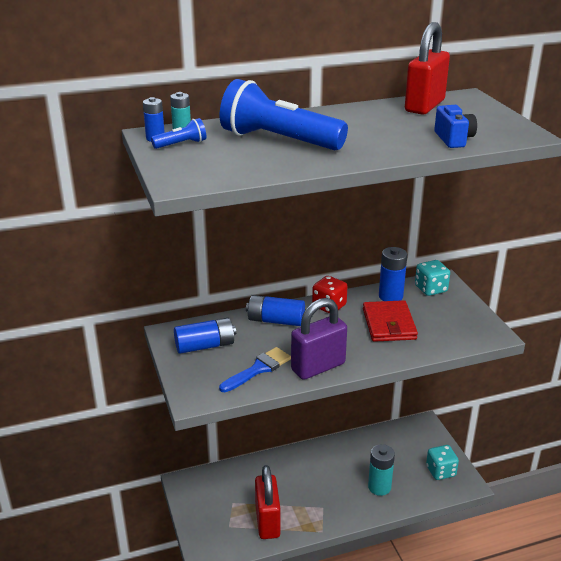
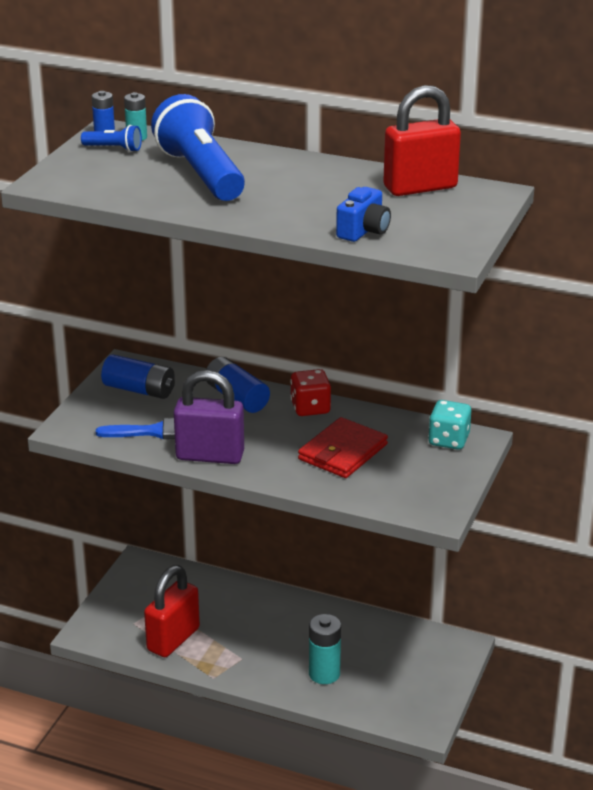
camera: 40 degrees right, 0 degrees up
blue battery [379,247,407,301] -> none
turquoise dice [426,445,459,480] -> none

